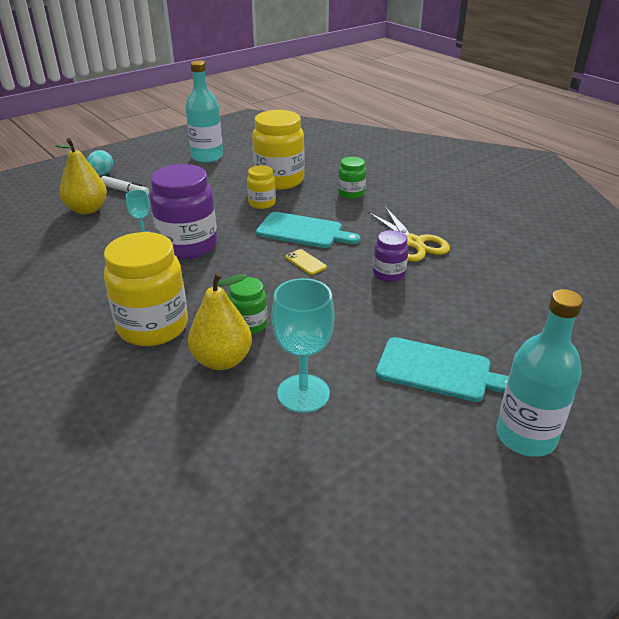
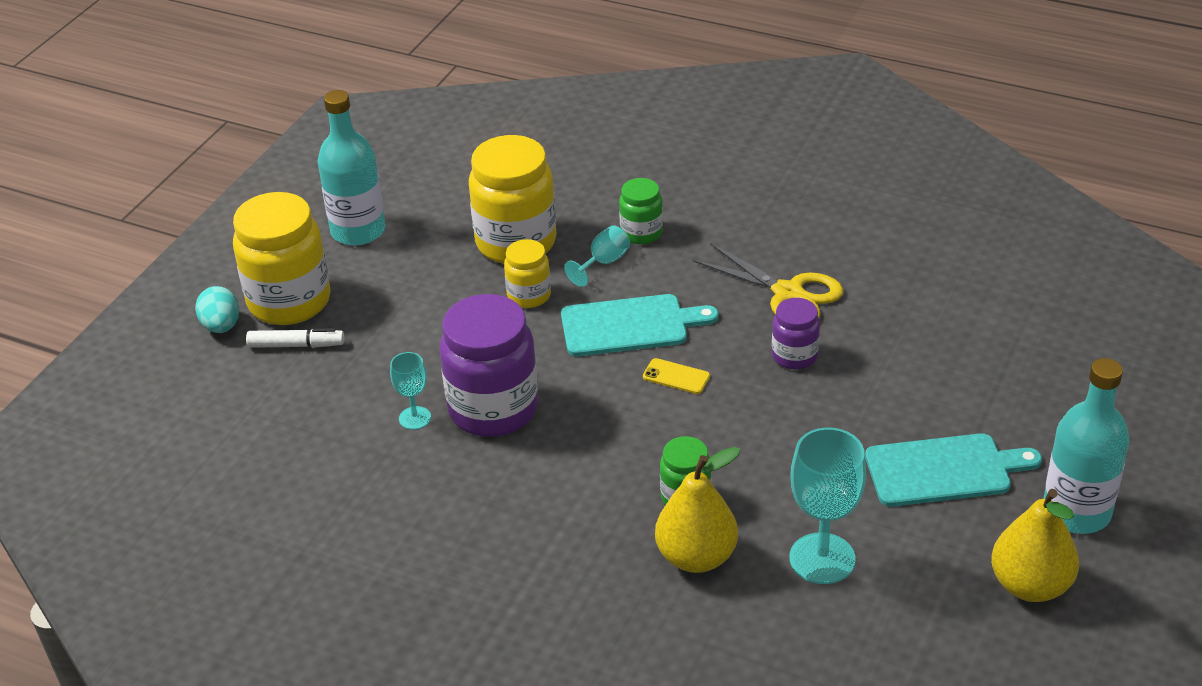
camera: 25 degrees left, 5 degrees up
yellow pear [56,138,107,214] -> yellow pear moved to [991,489,1079,602]
yellow jar [104,232,188,346] -> yellow jar moved to [233,192,331,325]
none -> turquoise goblet [564,225,630,287]

